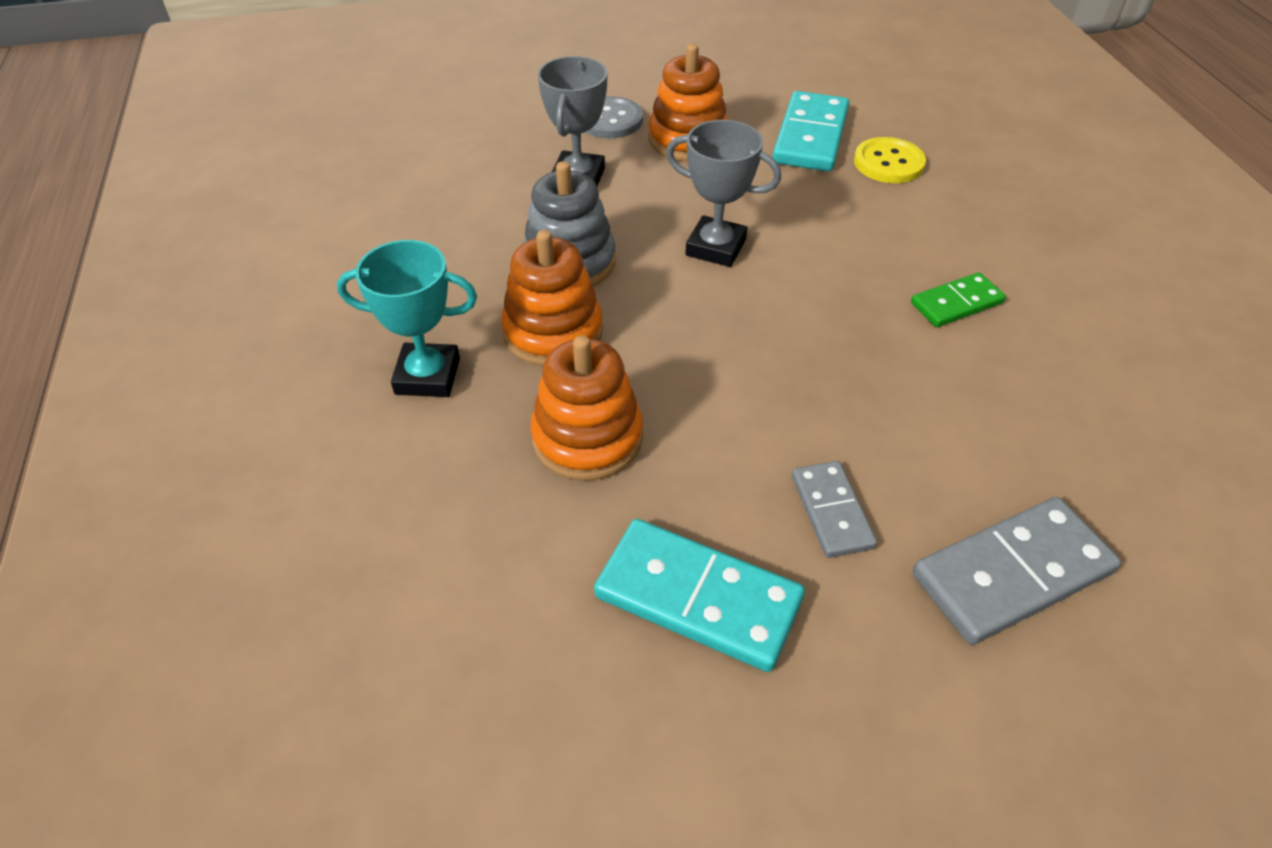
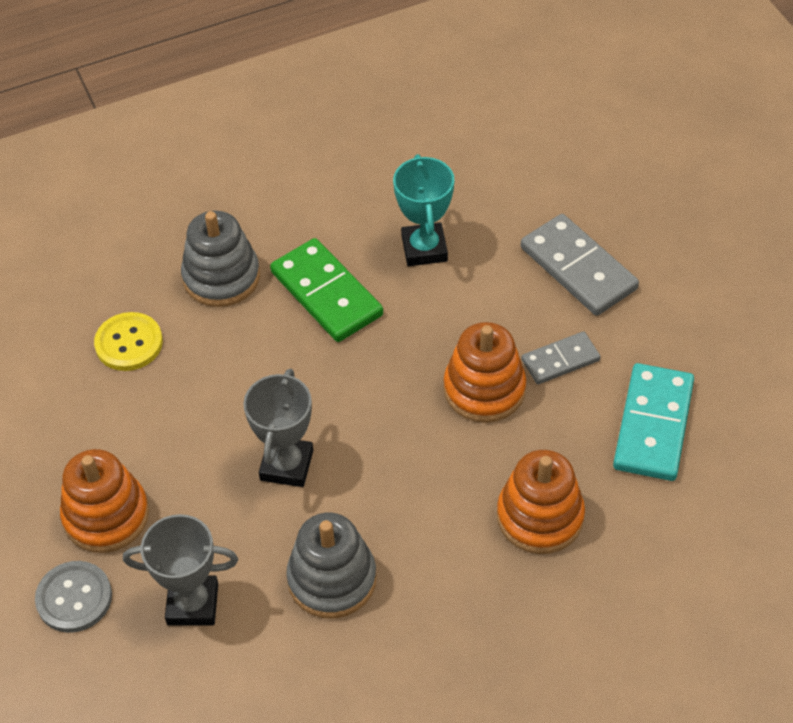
camera: 100 degrees left, 5 degrees up
turquoise trophy [337,240,477,397] -> turquoise trophy moved to [393,154,454,266]
orange stacking toy [501,230,603,366] -> orange stacking toy moved to [444,322,526,423]
turquoise domino [772,91,849,171] -> none
green domino [911,272,1006,327] -> green domino [270,238,383,342], size x1.69
none -> grey stacking toy [181,211,260,307]

